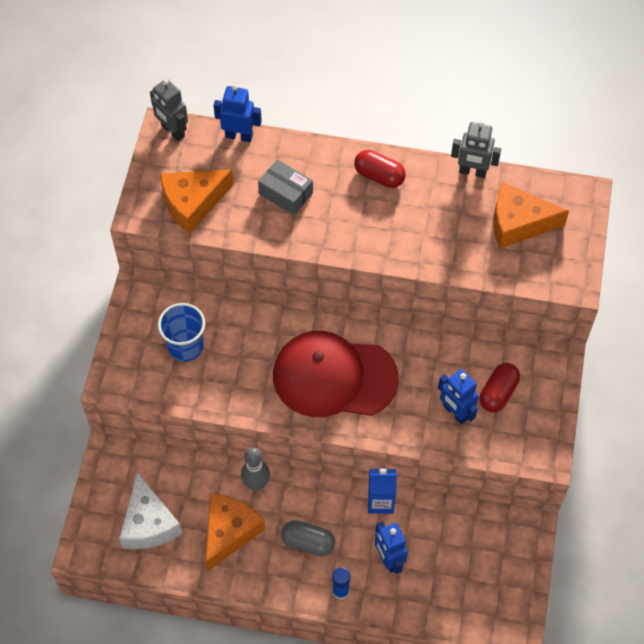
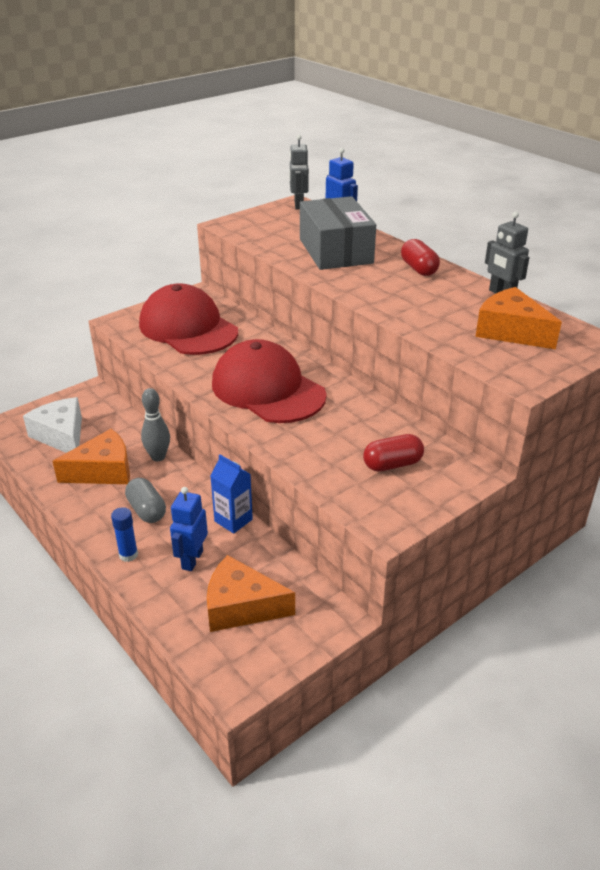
camera: 40 degrees right, 25 degrees down
white cheese [119,472,182,549] -> white cheese turned 120 degrees clockwise [23,397,82,453]
blue cup [158,303,205,362] -> red cap [139,284,238,355]
orange cheese [160,169,233,234] -> orange cheese moved to [207,555,295,632]
grey box [258,159,313,215] -> grey box [300,196,376,270], size x1.86
blue robot [438,369,478,425] -> none

